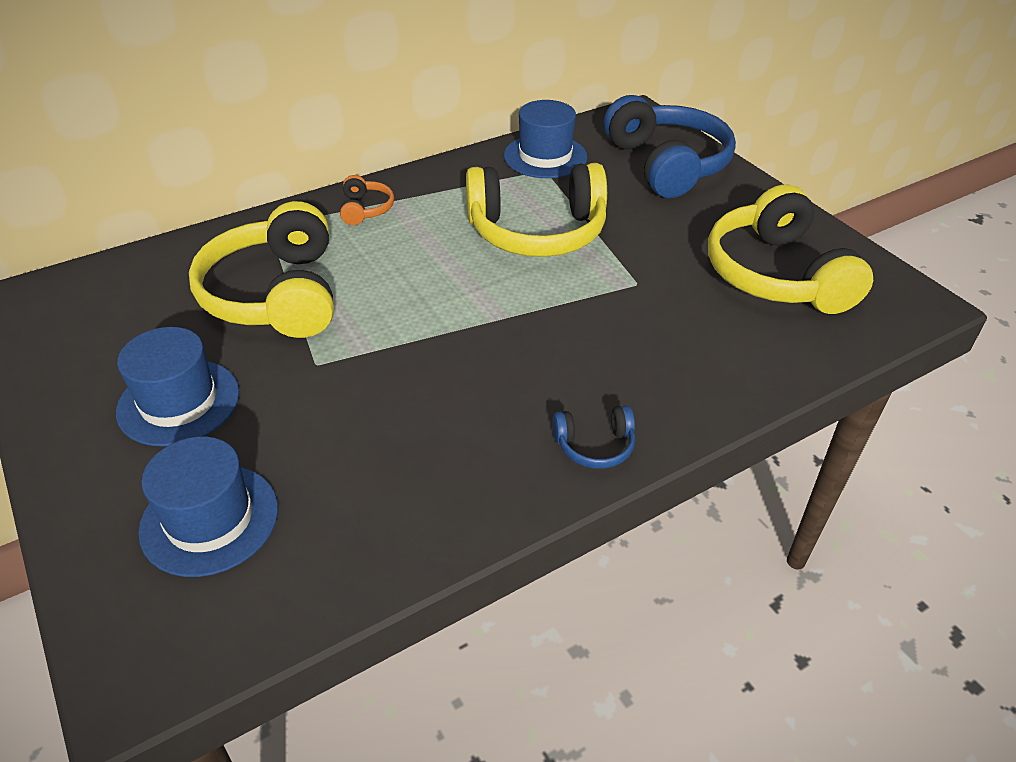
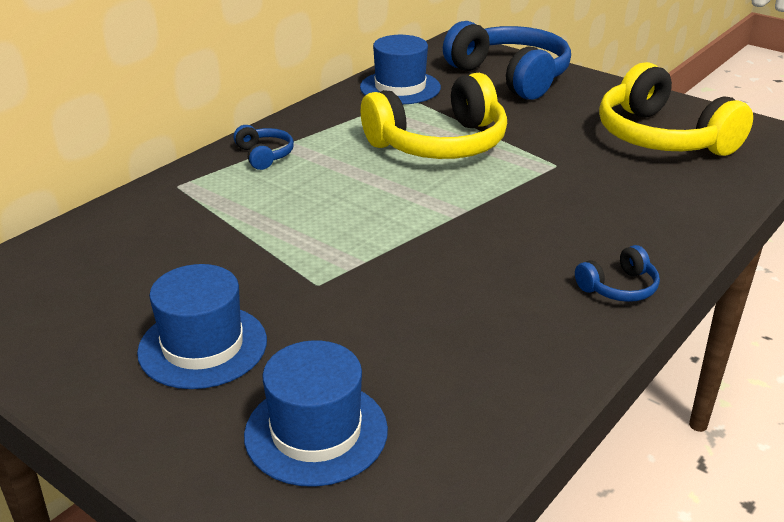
camera: 20 degrees left, 10 degrees down
yellow headphones [189,201,334,338] -> none
orange headphones [340,175,394,225] -> blue headphones [234,125,294,170]

